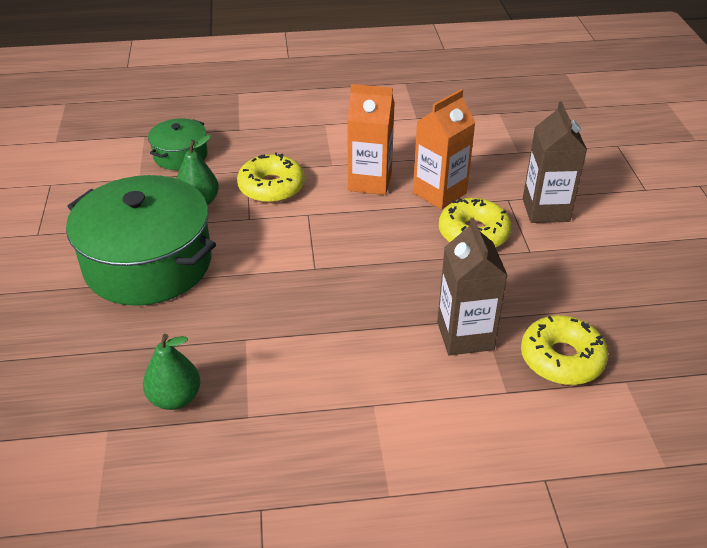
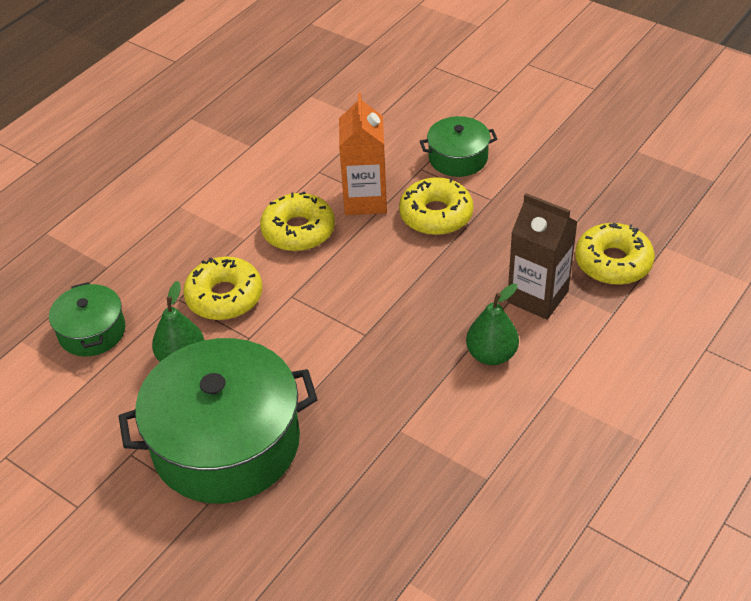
camera: 45 degrees left, 5 degrees up
green pear [143,334,201,410] -> green pear moved to [466,284,519,365]
orange carton [347,84,395,195] -> yellow donut [260,191,335,251]
brown carton [523,102,587,223] -> green pot [420,116,497,177]

